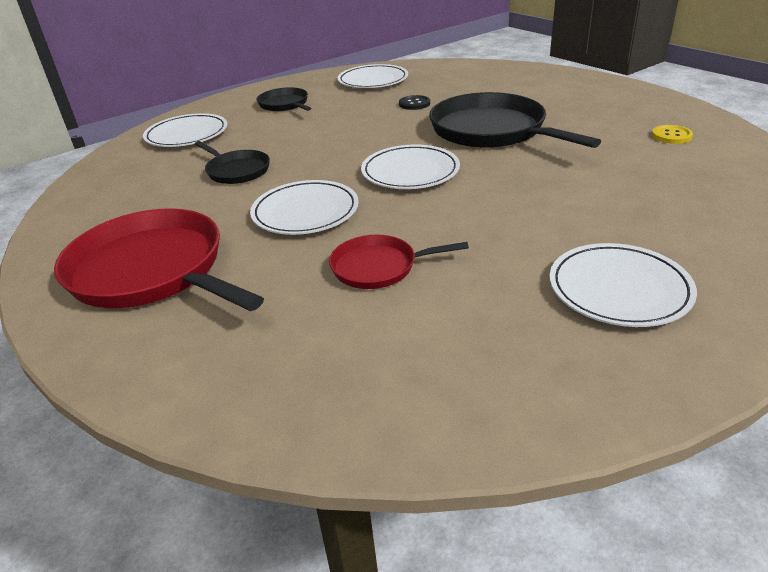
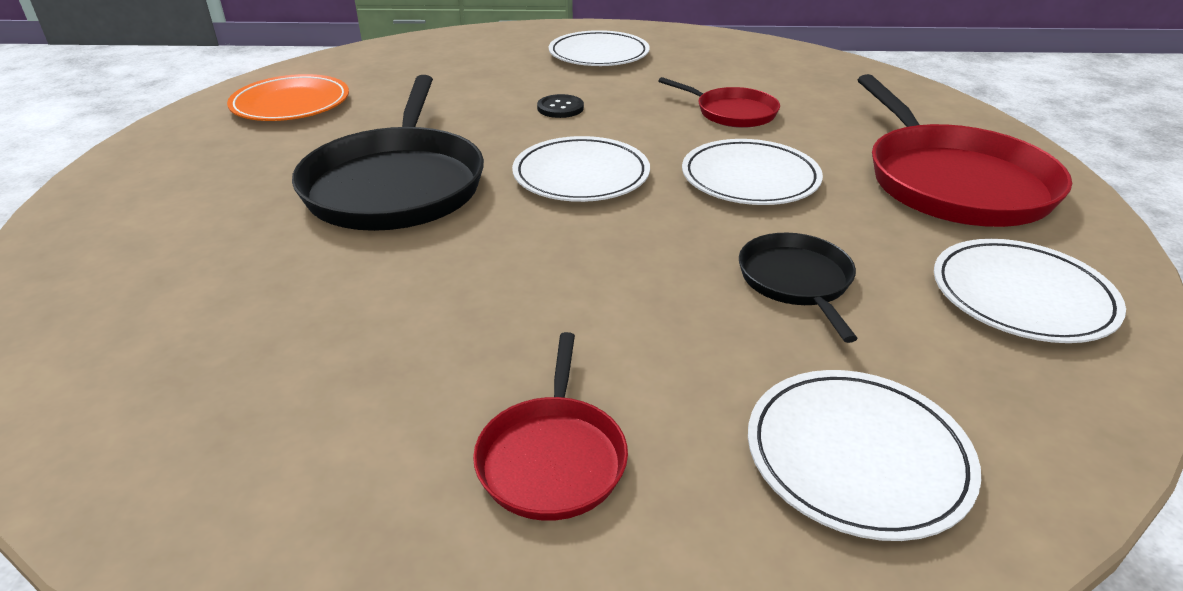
camera: 145 degrees left, 0 degrees up
black pan [256,87,311,111] -> red pan [473,332,628,521]
white plate [338,64,408,88] -> white plate moved to [934,239,1126,343]
black button [399,95,430,110] -> black button moved to [537,94,584,118]
yellow button [652,125,693,144] -> orange plate [227,74,349,121]

